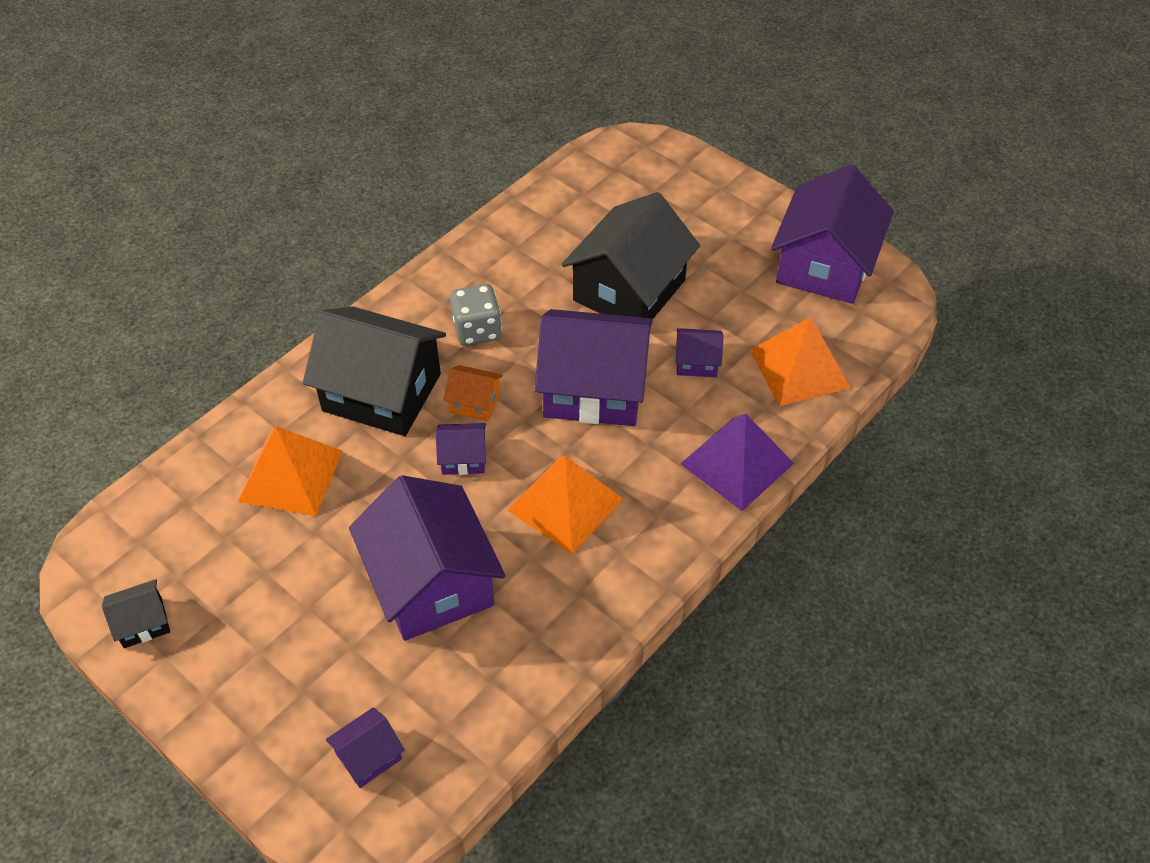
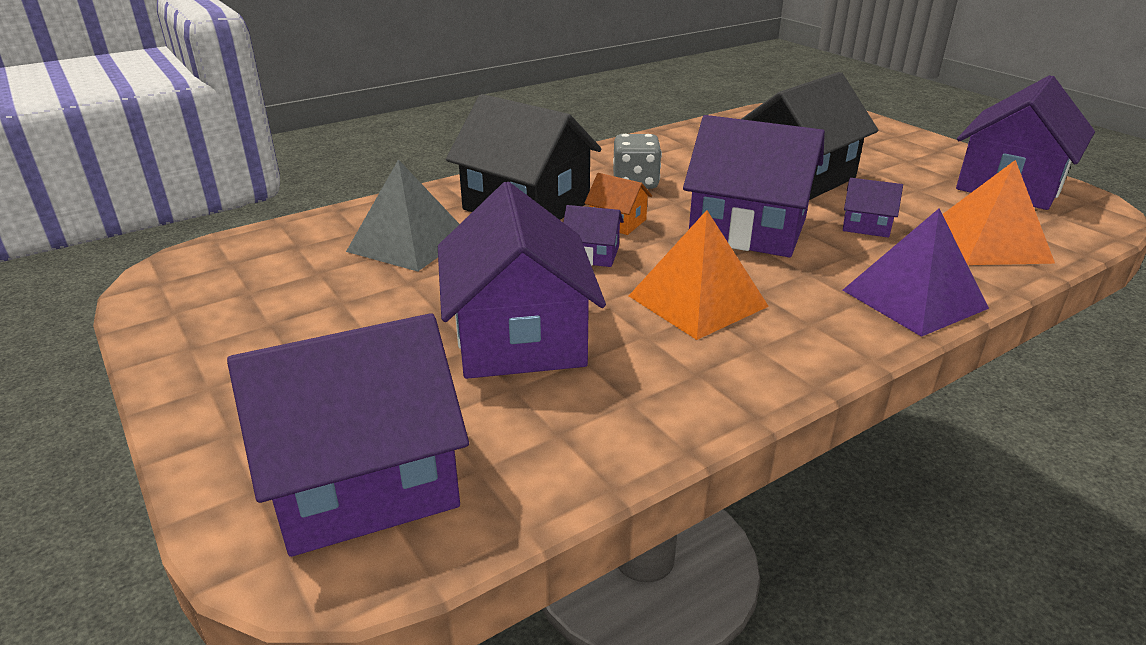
camera: 15 degrees right, 20 degrees down
black house [102,579,170,648] -> none
orange pyramid [238,426,343,516] -> grey pyramid [346,159,459,272]
purple house [326,707,405,788] -> purple house [227,313,469,557], size x2.26

